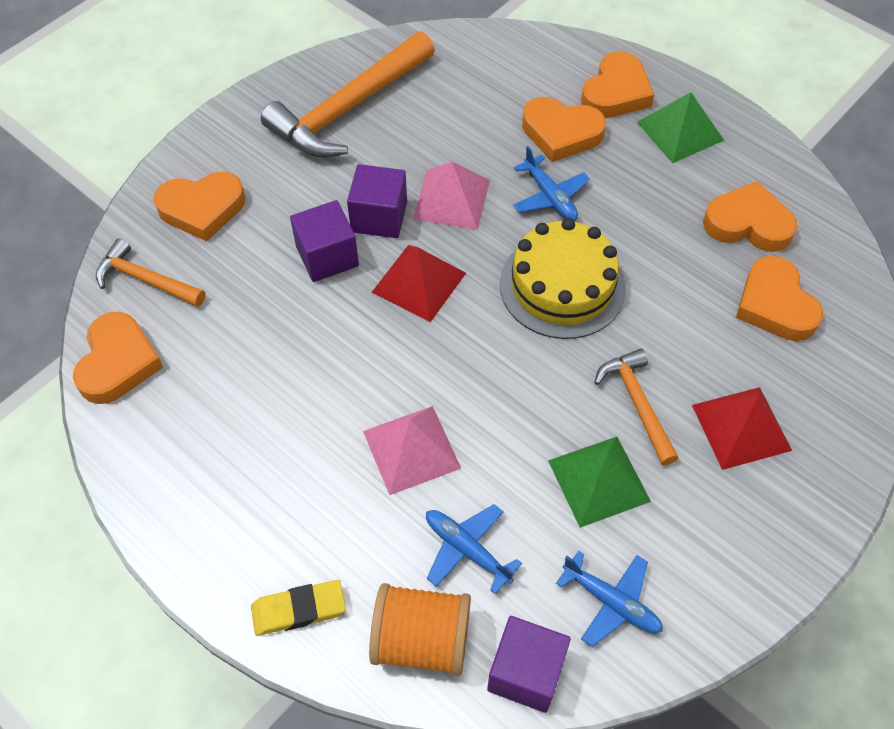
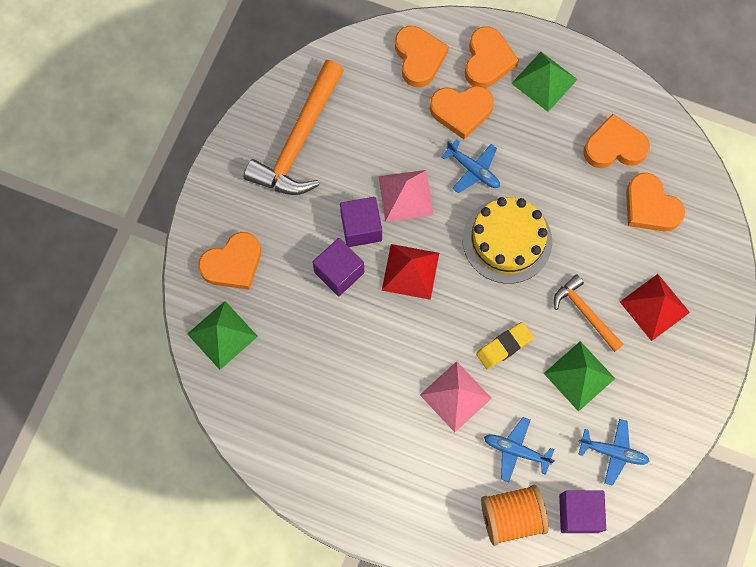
camera: 20 degrees left, 15 degrees up
orange heart [73,312,163,404] -> orange heart moved to [395,26,449,87]
orange hammer [96,238,205,307] -> green pyramid [187,301,258,370]
yellow eraser [251,580,346,636] -> yellow eraser moved to [476,322,534,370]

